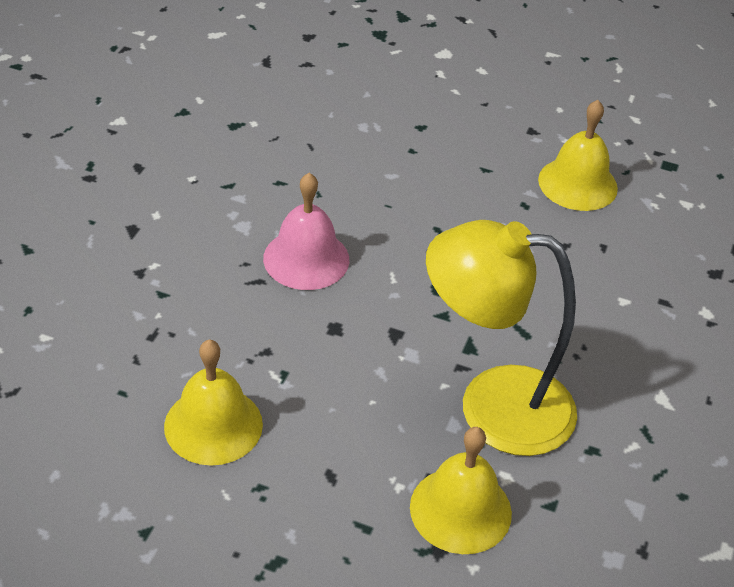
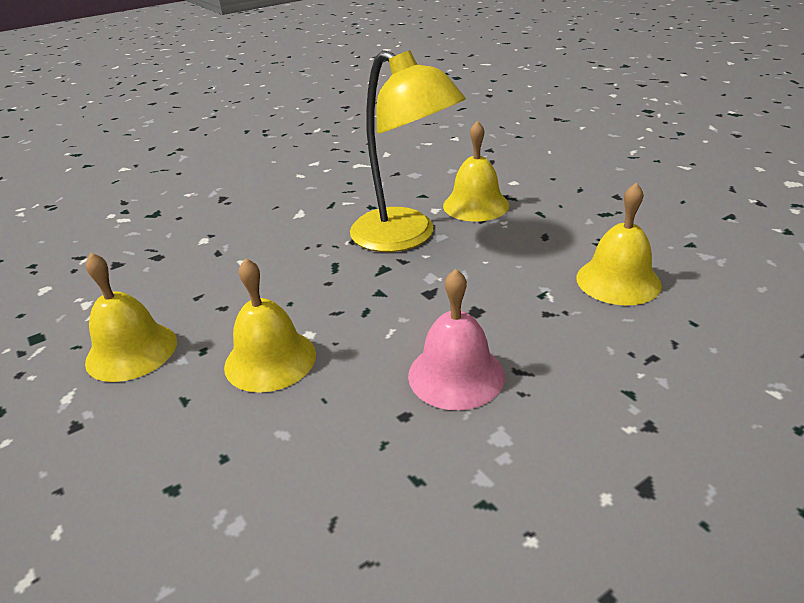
camera: 140 degrees left, 10 degrees down
none -> yellow bell [224,258,316,393]

